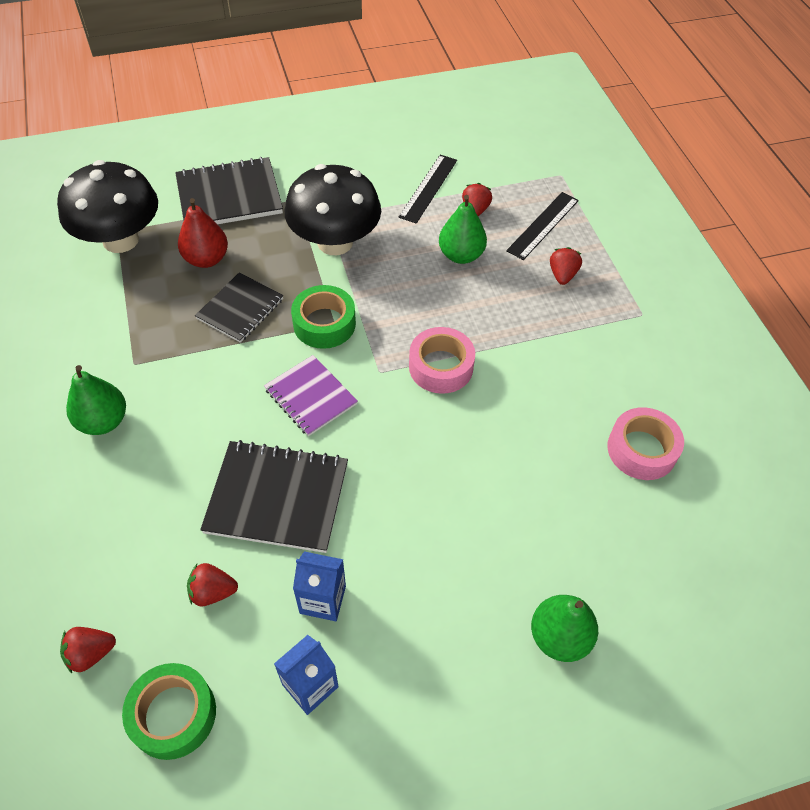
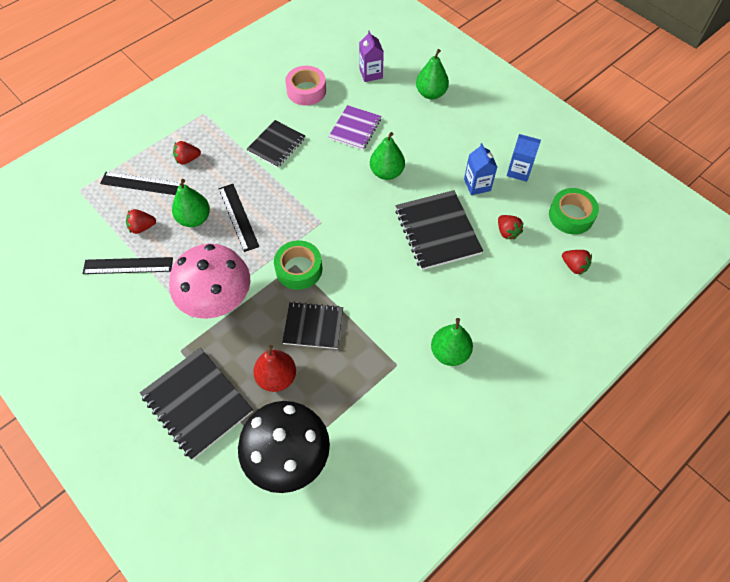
camera: 115 degrees left, 5 degrees up
purple notebook [264,355,358,436] -> purple notebook moved to [328,105,381,150]
black mushroom [285,164,381,255] -> pink mushroom [169,244,250,319]
pink tape [409,327,475,394] -> none
none -> black ruler [219,184,259,252]
none -> black notebook [246,120,305,168]
none -> purple carton [359,30,384,82]
none -> green pear [370,132,405,180]

